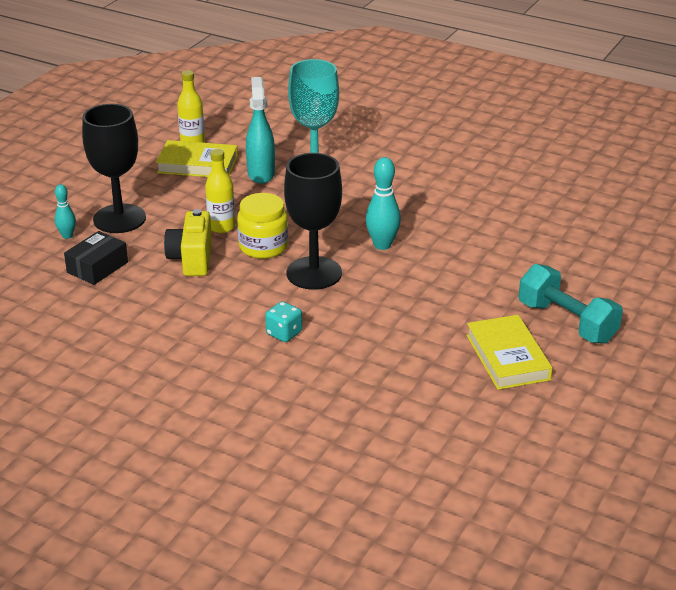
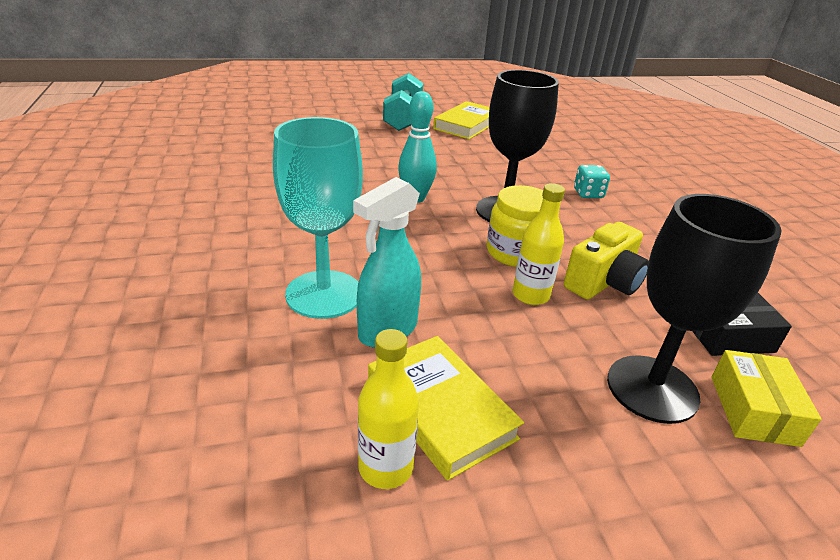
camera: 135 degrees left, 0 degrees up
turquoise bowling pin [55,184,76,239] -> yellow box [711,350,822,447]

